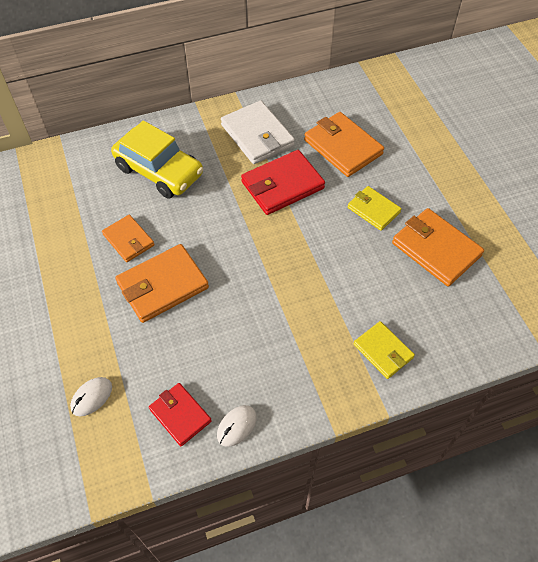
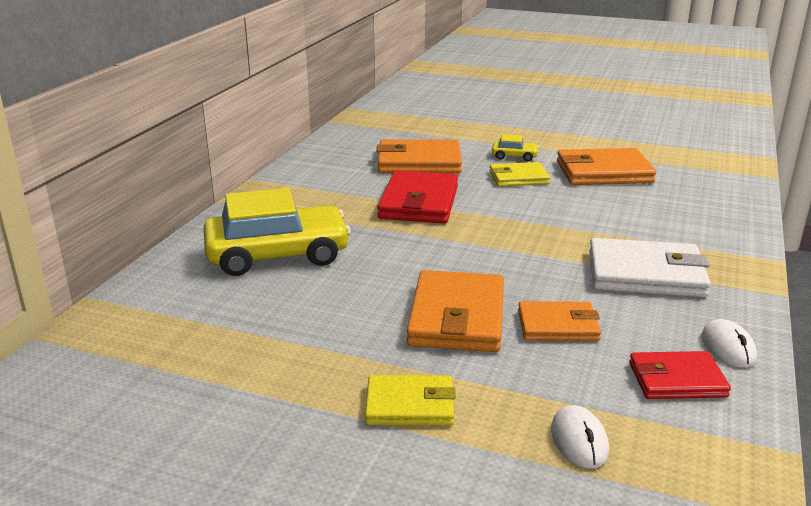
camera: 50 degrees left, 30 degrees down
orange wallet [102,215,154,262] -> orange wallet moved to [518,301,601,341]
white wallet [221,100,295,164] -> white wallet moved to [589,238,711,297]
yellow wallet [354,321,415,379] -> yellow wallet moved to [365,375,456,426]
none -> yellow car [492,134,539,162]

